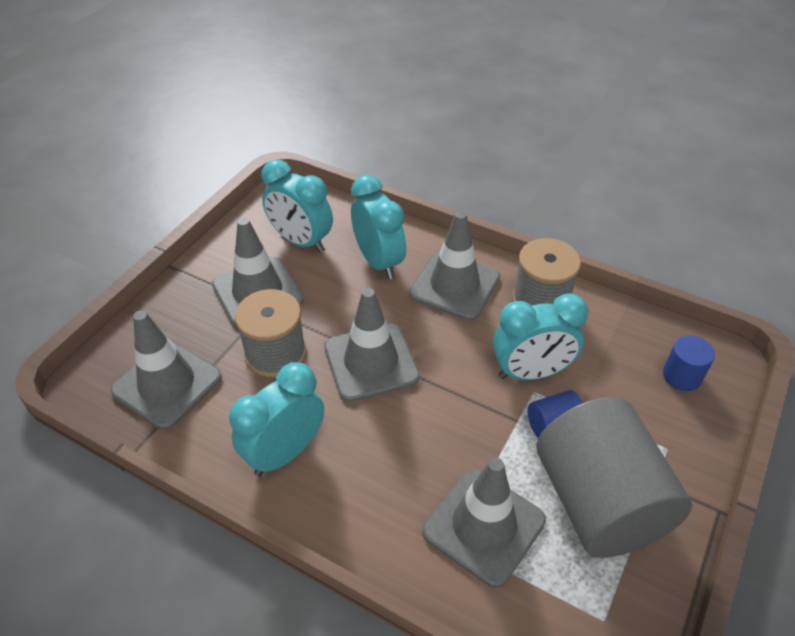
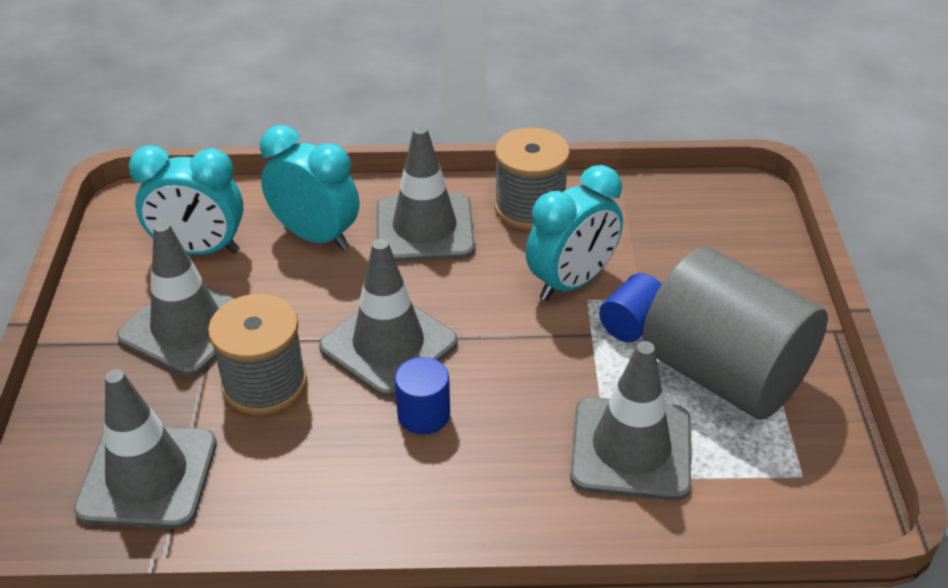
camera: 30 degrees left, 5 degrees down
turquoise clock [229,362,324,476] -> none
blue cylinder [663,335,715,391] -> blue cylinder moved to [395,357,450,435]

